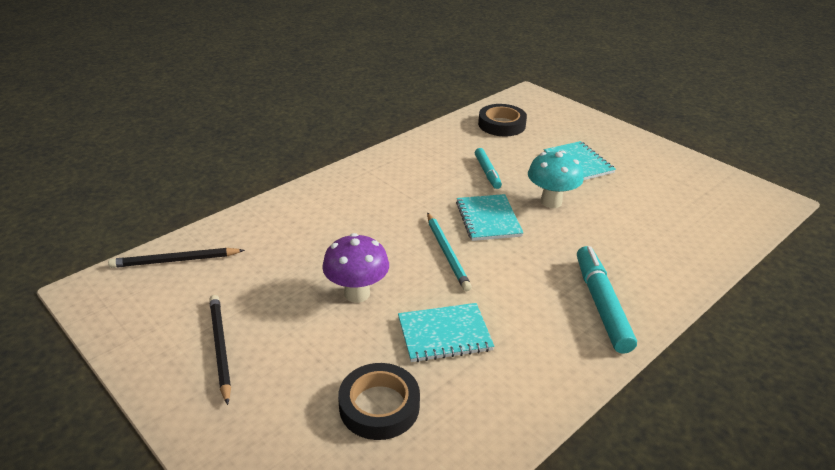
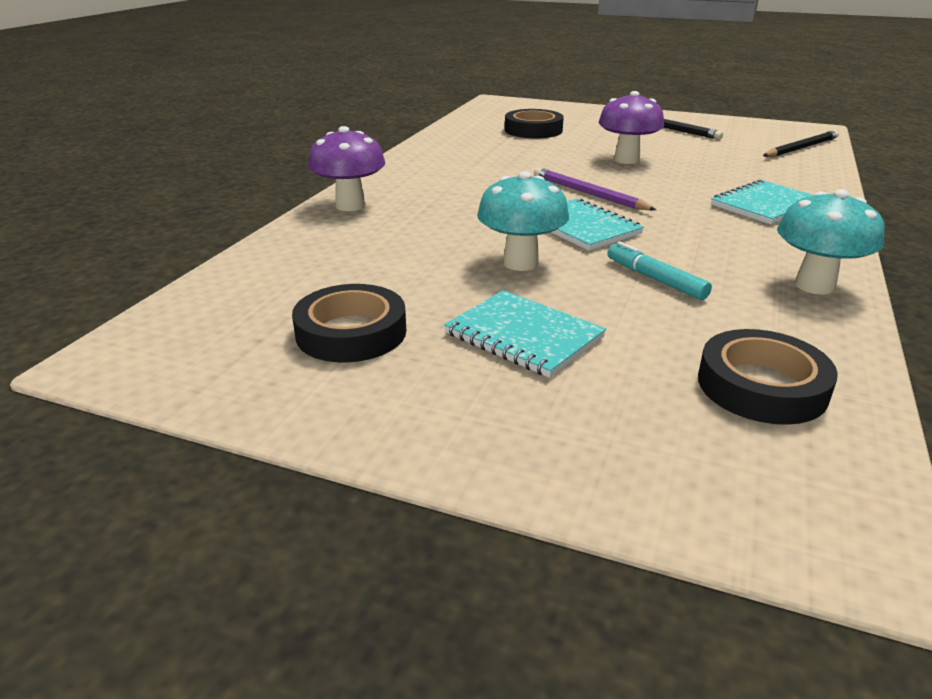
camera: 155 degrees right, 5 degrees down
turquoise notebook [398,303,494,362] -> turquoise notebook moved to [711,179,814,224]
turquoise pencil [427,212,472,291] -> purple pencil [534,167,656,211]
turquoise marker [577,246,637,354] -> none
none -> black tape [292,284,406,363]
none -> purple mushroom [308,126,385,211]
none -> turquoise mushroom [777,189,885,295]

